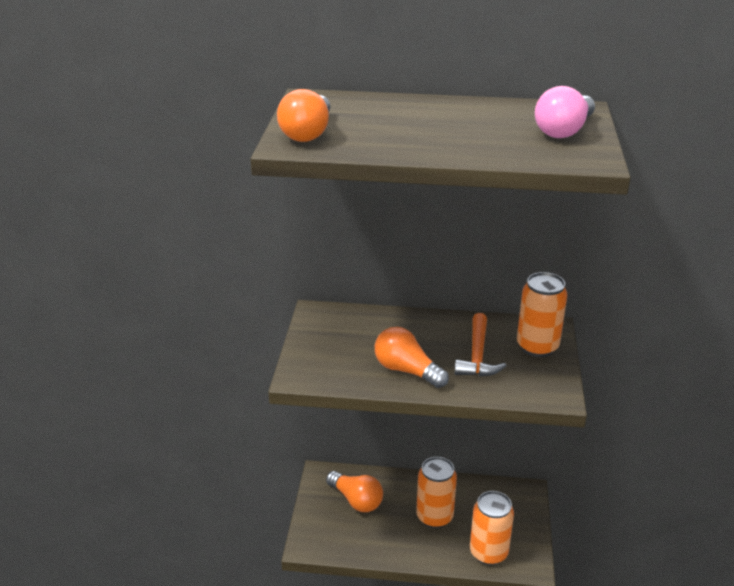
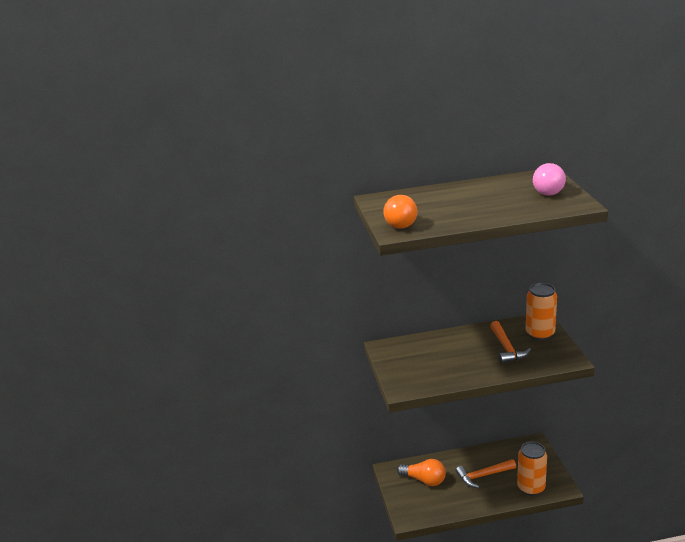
camera: 15 degrees left, 5 degrees down
orange light bulb [375,327,449,388] -> none
orange can [416,457,457,528] -> orange hammer [456,459,516,488]

